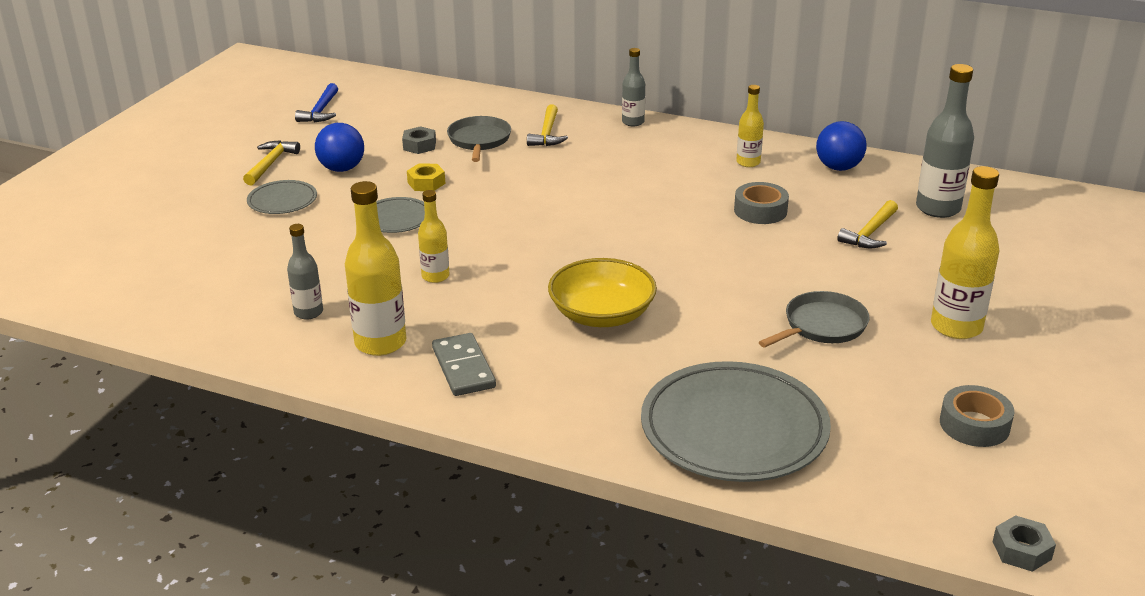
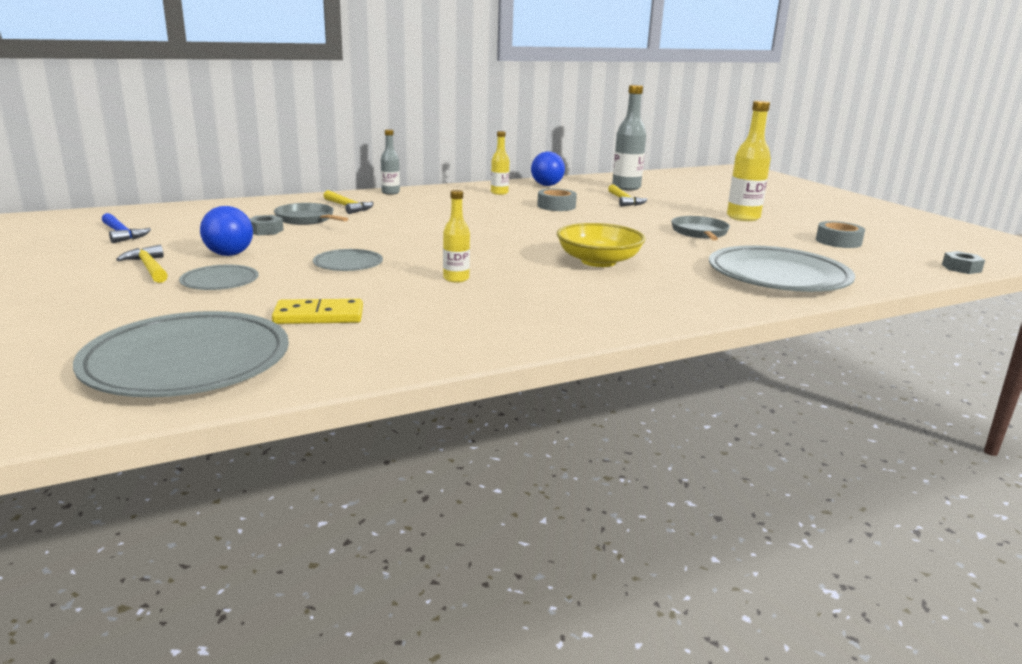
camera: 50 degrees left, 10 degrees down
grey bottle [287,224,323,320] -> none
yellow bottle [345,181,406,356] -> none
yellow nut [407,163,445,191] -> none
grey domino [432,333,496,396] -> none
none -> grey plate [73,311,289,397]
none -> yellow domino [272,299,363,324]

